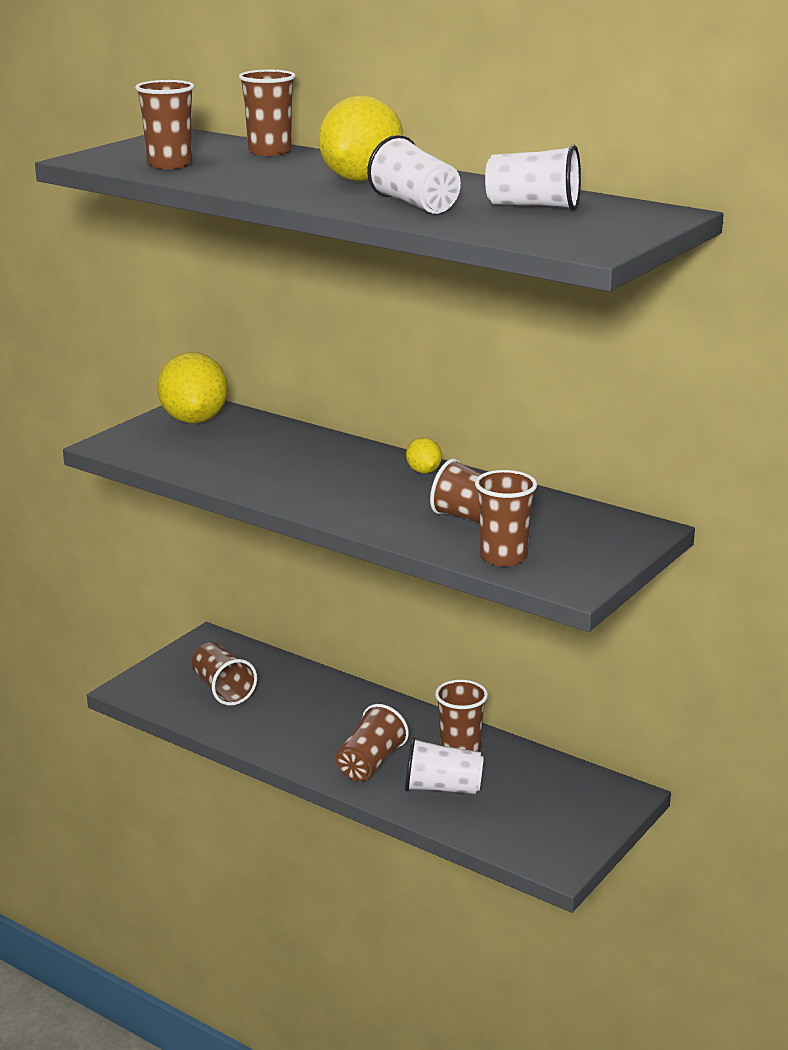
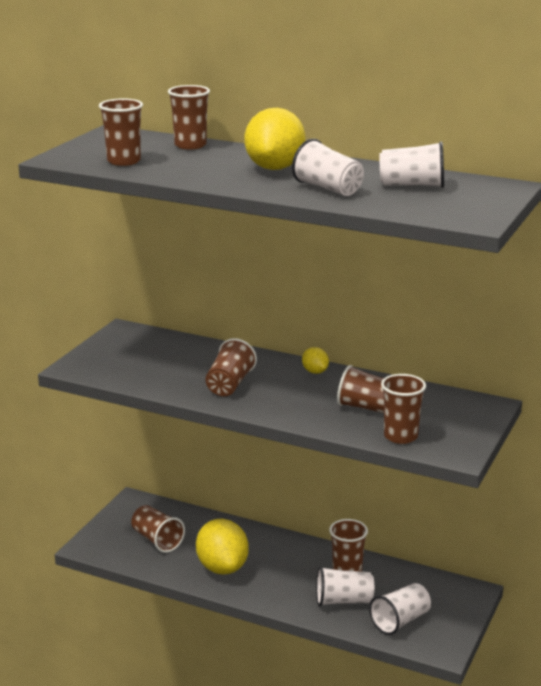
camera: 10 degrees left, 0 degrees up
yellow lemon [157,352,228,423] -> yellow lemon moved to [196,519,249,575]
brown cup [336,704,409,781] -> brown cup moved to [206,338,257,396]
none -> white cup [369,583,431,635]

